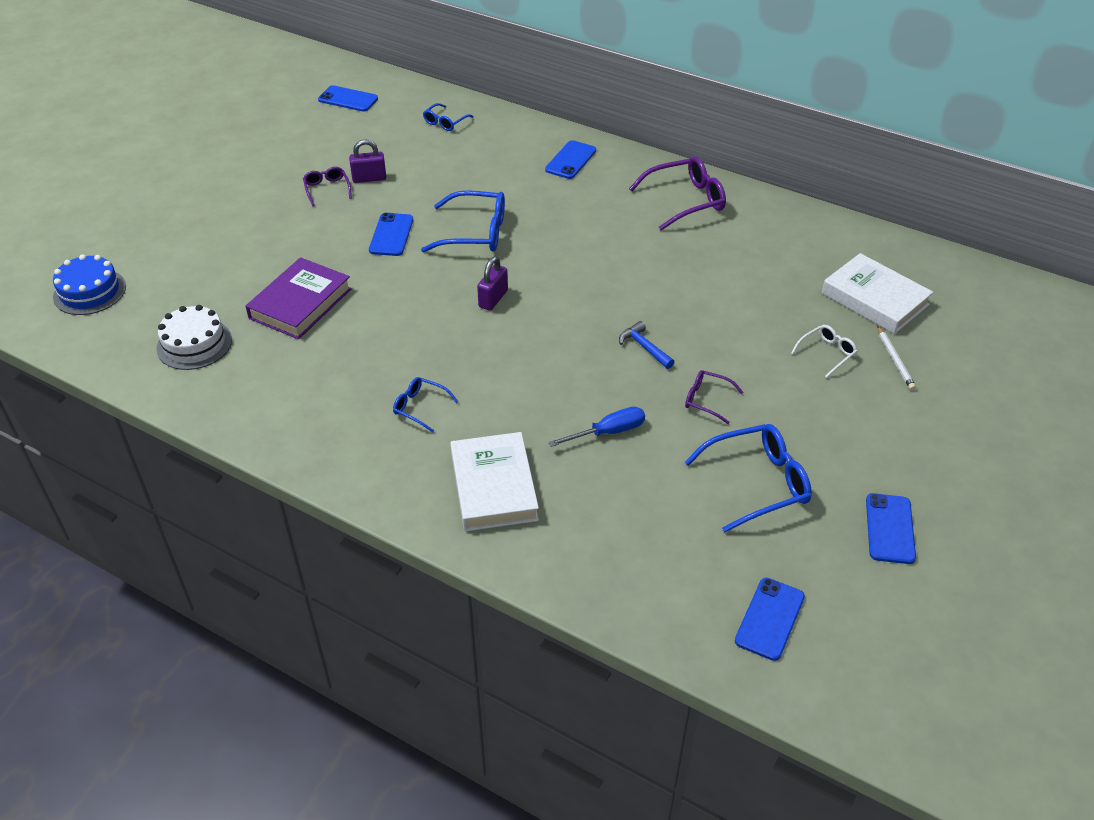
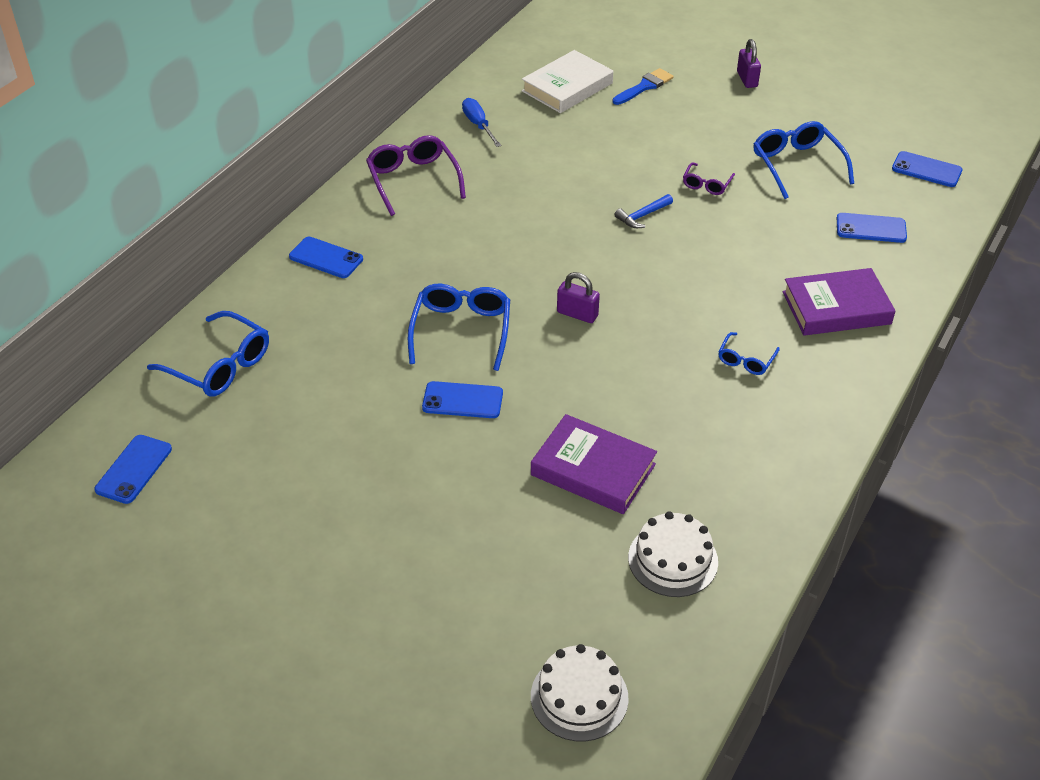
camera: 90 degrees left, 0 degrees up
blue cake [53,254,126,315] -> white cake [531,644,629,742]
purple glasses [303,167,352,206] -> none
purple padlock [349,139,386,183] -> purple padlock moved to [737,39,761,88]
blue glasses [423,103,473,131] -> blue glasses [147,311,269,396], size x1.85
white book [450,432,539,531] -> purple book [782,268,896,336]
blue screwdriver [548,407,645,447] -> blue screwdriver moved to [462,98,501,147]
white glasses [791,325,858,378] -> none
blue phone [866,493,916,564] -> blue phone moved to [837,213,907,243]
white pencil [877,326,916,390] -> blue brush [613,68,674,105]

